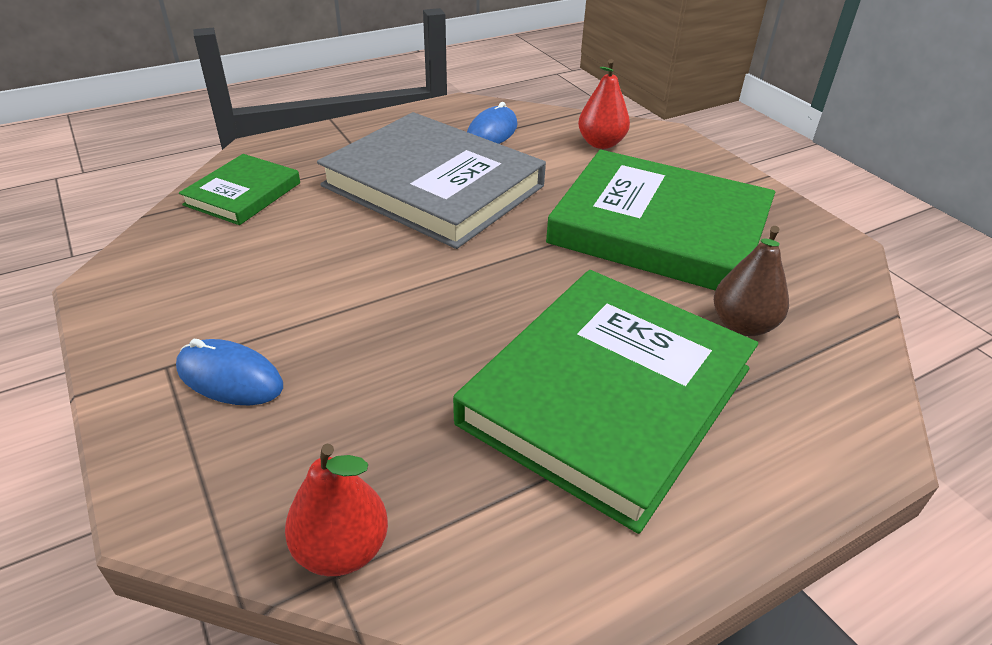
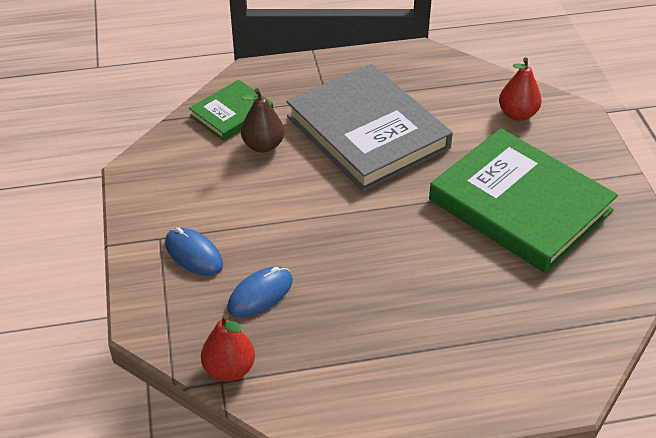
camera: 20 degrees right, 5 degrees up
green book [453,270,758,534] -> none
blue mouse [467,102,517,144] -> blue mouse moved to [228,266,293,318]
brown pear [714,226,789,336] -> brown pear moved to [241,88,284,153]

